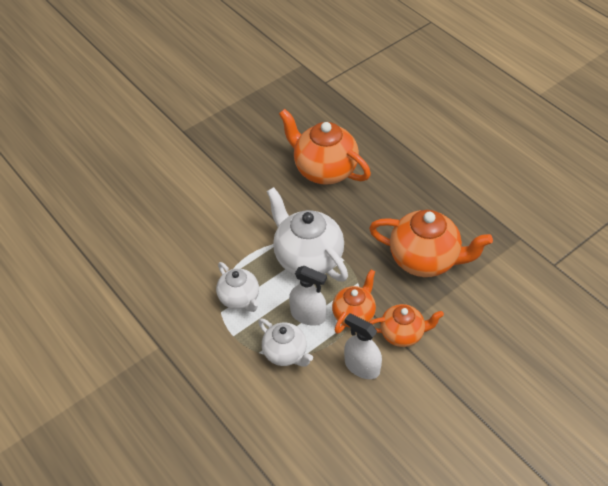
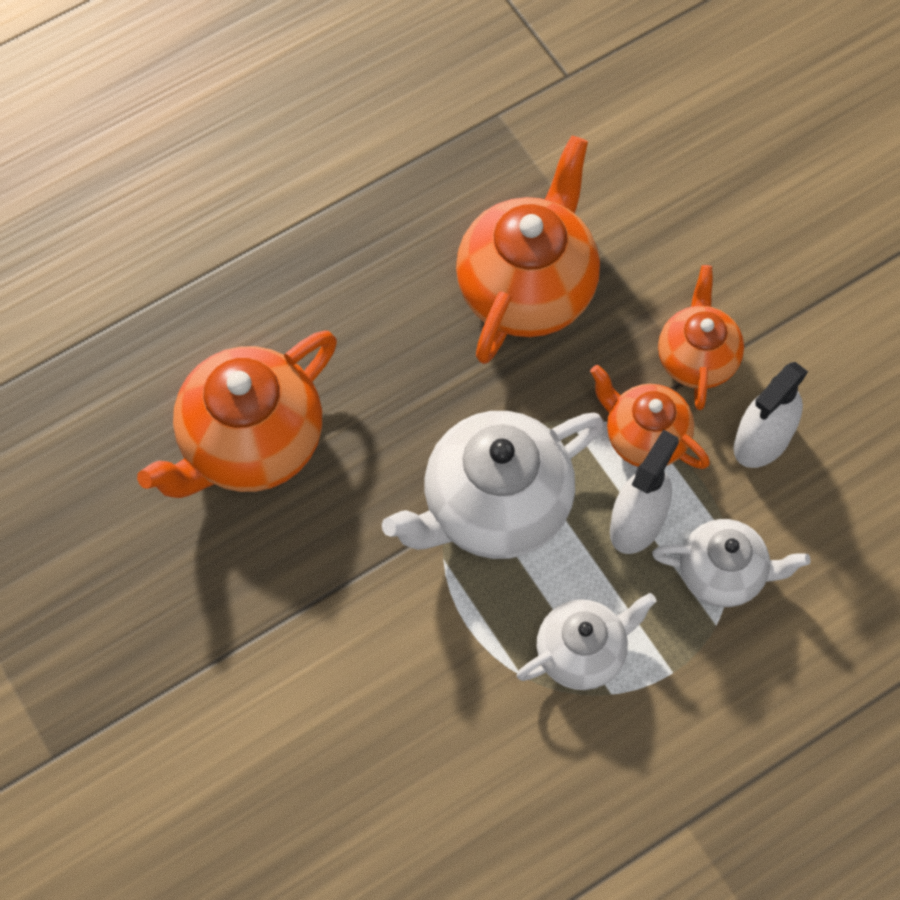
camera: 85 degrees left, 15 degrees up
white teapot [258,319,313,367] -> white teapot turned 45 degrees clockwise [652,519,811,607]

